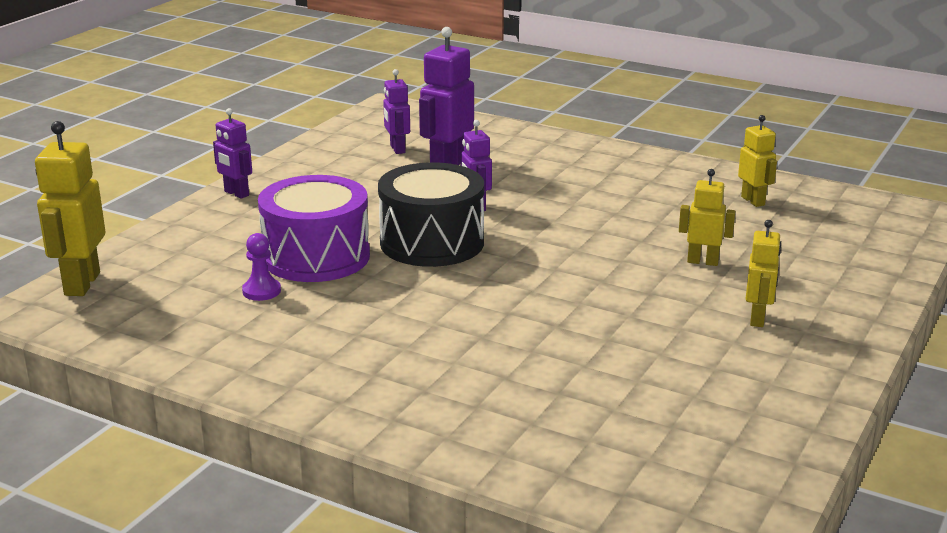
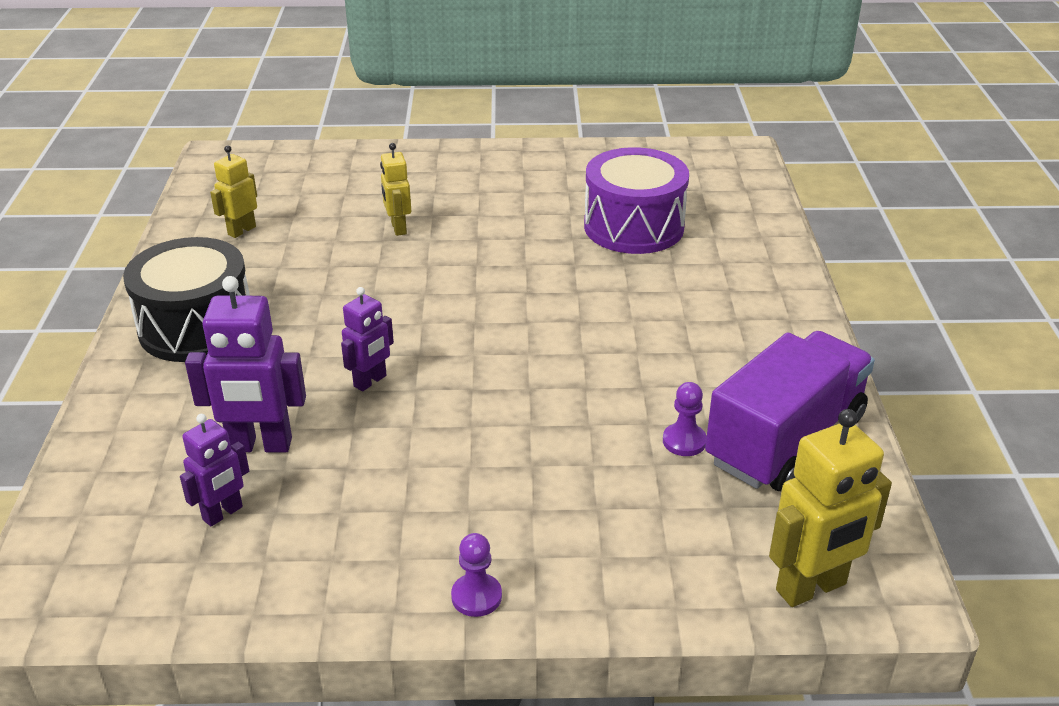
camera: 120 degrees left, 10 degrees up
purple robot [213,108,252,199] -> purple pawn [451,533,502,617]
purple drum [258,175,370,282] -> purple drum moved to [584,147,689,254]
black drum [378,162,484,267] -> black drum moved to [123,237,250,362]
yellow robot [745,220,781,327] -> none
none -> purple truck [705,331,875,491]

